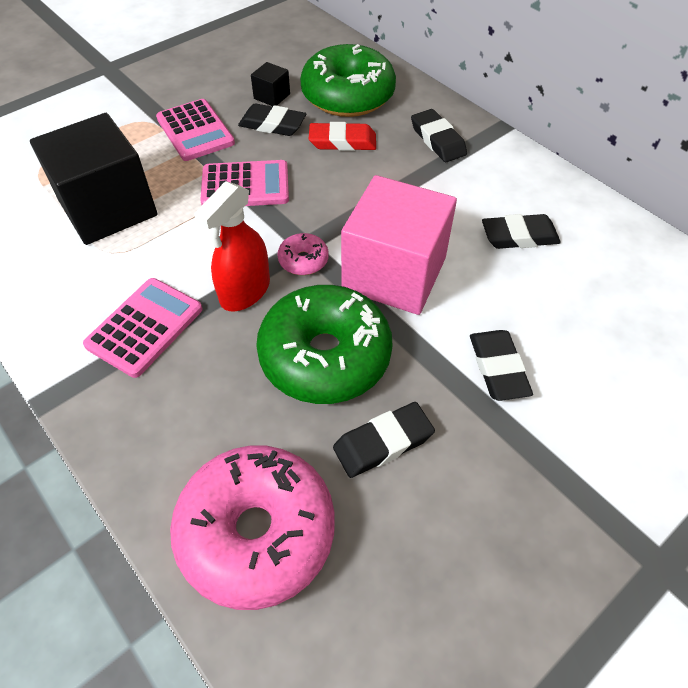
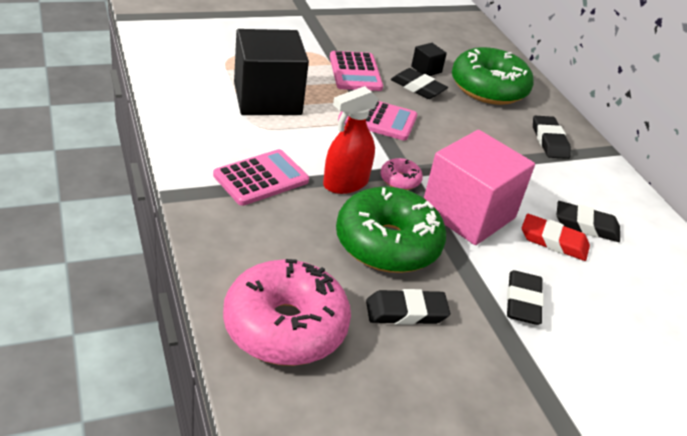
camera: 15 degrees right, 15 degrees down
red eraser [309,122,376,151] -> red eraser moved to [522,214,590,261]

